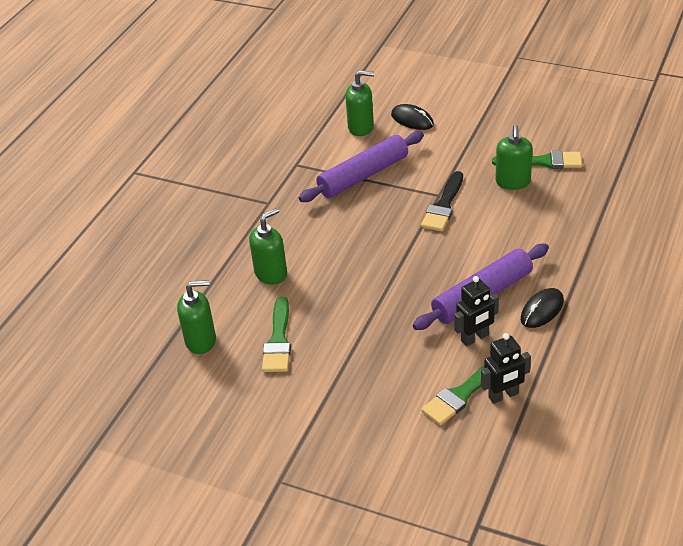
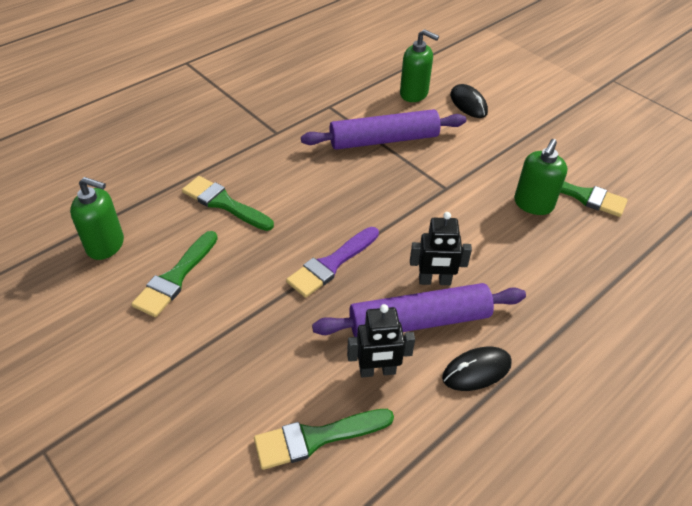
camera: 20 degrees right, 5 degrees up
green soap dispenser [249,208,287,285] -> green brush [182,176,274,231]
black brush [421,171,463,231] -> none
black robot [481,333,531,404] -> black robot moved to [410,212,472,285]
none -> purple brush [286,227,379,298]

